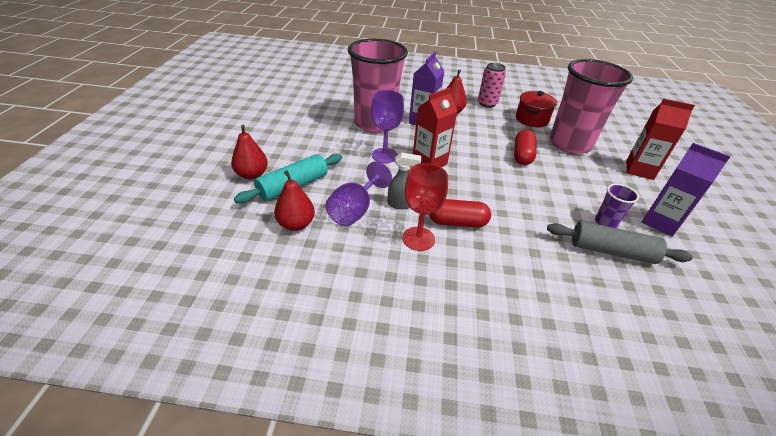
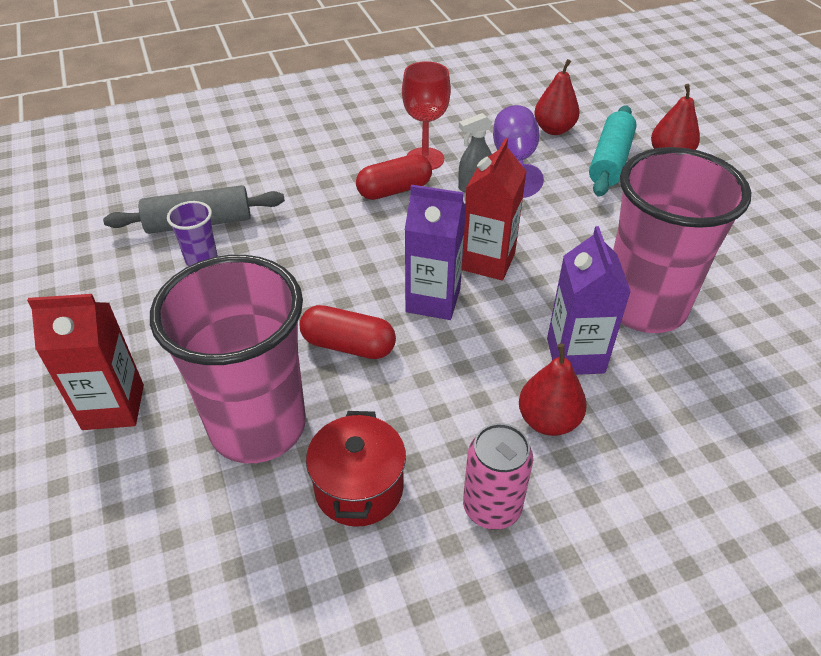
camera: 155 degrees right, 5 degrees up
purple goblet [371,90,404,163] -> none
red capsule [514,130,536,165] -> red capsule turned 60 degrees counterclockwise [300,305,396,359]
purple carton [642,143,731,237] -> purple carton moved to [405,185,466,320]

